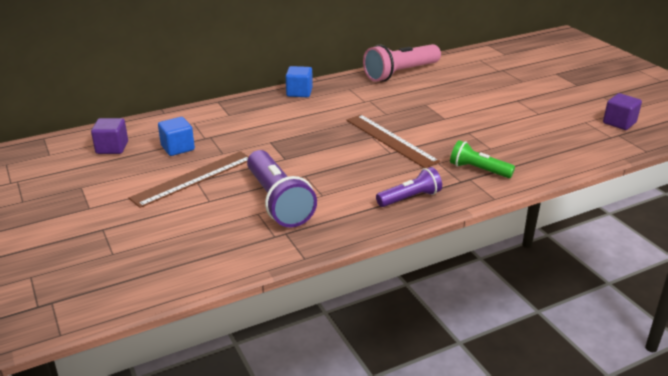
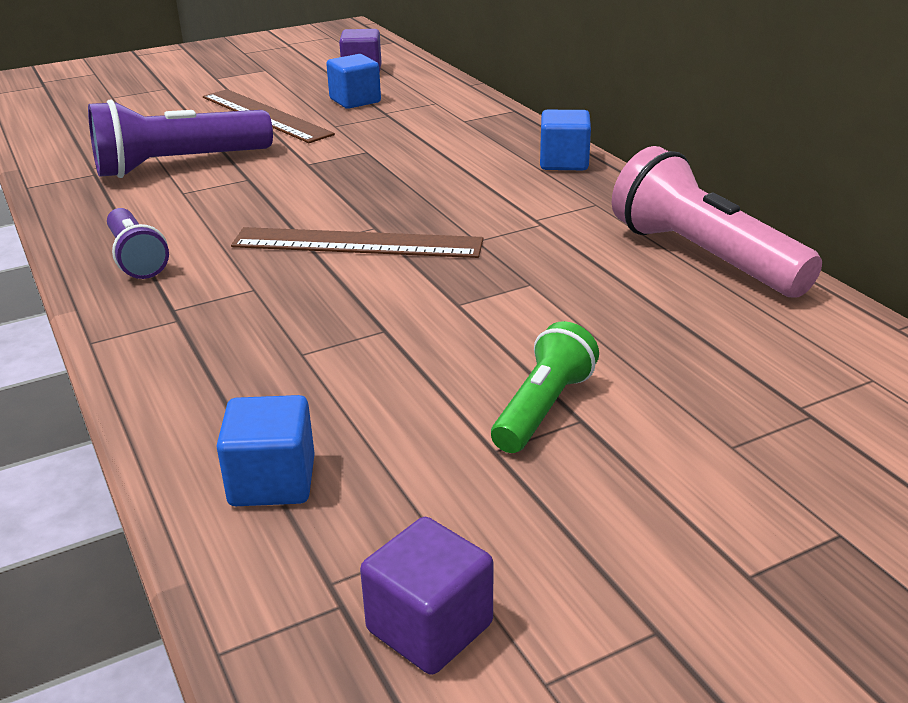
camera: 90 degrees right, 0 degrees up
brown ruler [346,115,440,168] -> brown ruler turned 45 degrees clockwise [231,227,483,258]
green flashlight [450,140,515,178] -> green flashlight moved to [491,321,599,453]
none -> blue cube [216,395,315,506]

